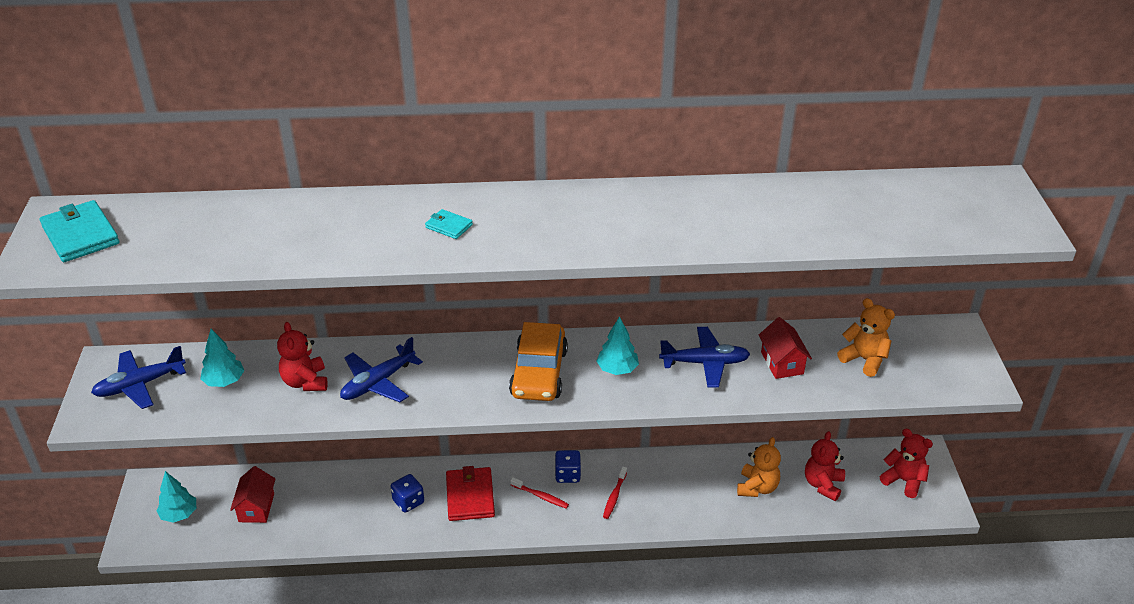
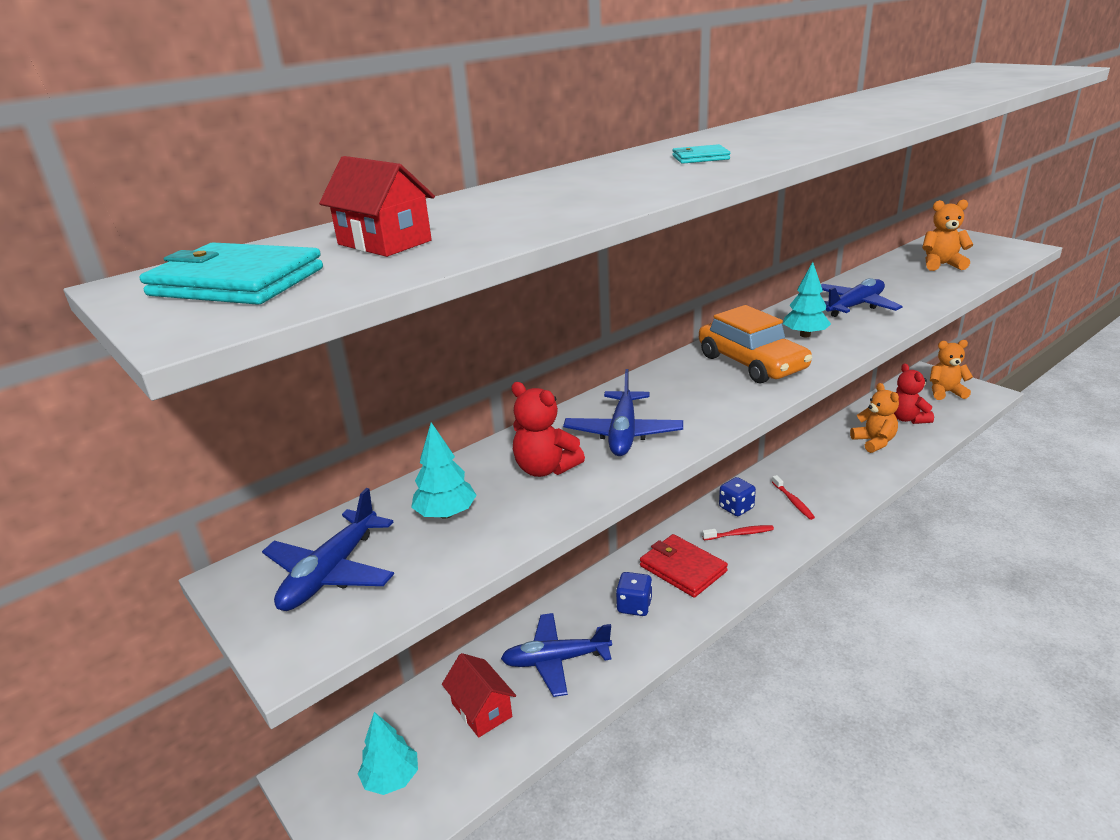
camera: 35 degrees left, 10 degrees down
red house [759,317,812,379] -> red house moved to [319,156,435,257]
red teddy bear [880,429,933,498] -> orange teddy bear [930,340,973,400]
none -> blue plane [501,613,612,697]

